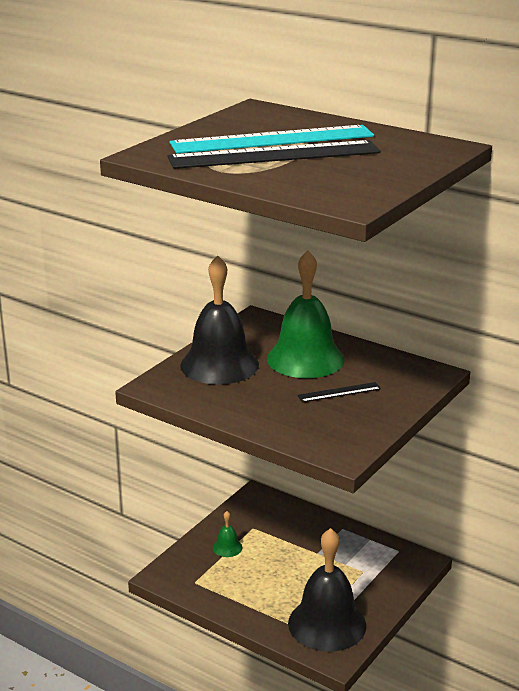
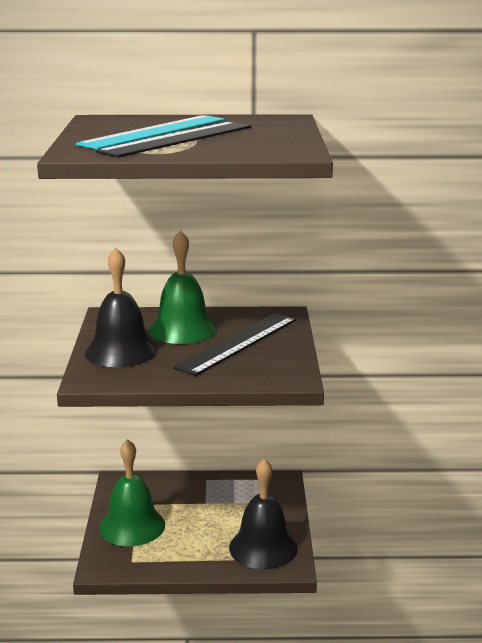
camera: 35 degrees left, 5 degrees down
green bell [213,511,243,557] -> green bell [99,439,165,546], size x2.39
black ruler [297,382,381,402] -> black ruler [173,313,296,376], size x2.28

